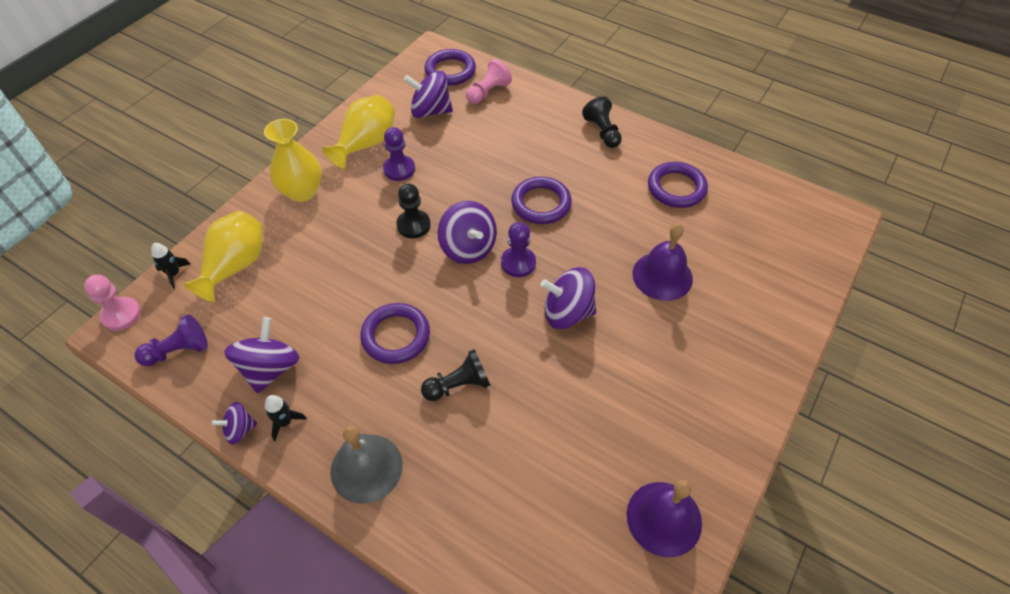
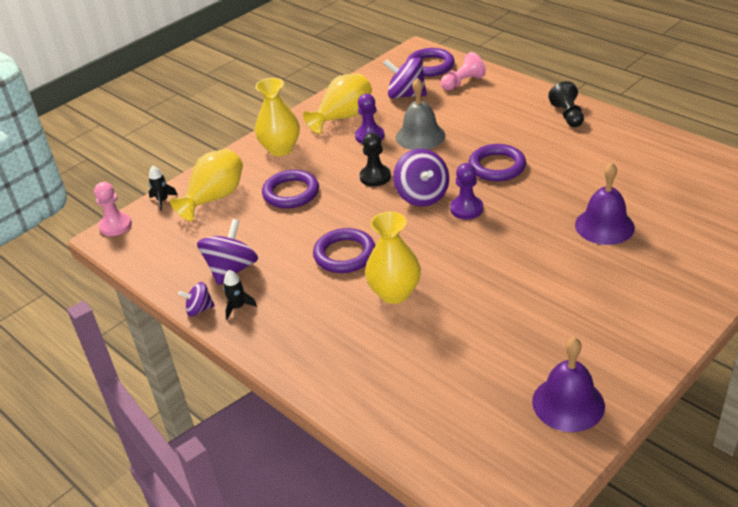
camera: 15 degrees right, 15 degrees down
purple pawn [135,315,208,366] -> none
grey bell [330,426,403,504] -> grey bell moved to [396,78,445,150]
black pawn [421,349,491,401] -> yellow vase [365,212,421,304]
purple spinning top [540,267,596,329] -> none
purple ring [648,162,708,208] -> purple ring moved to [262,170,319,209]

